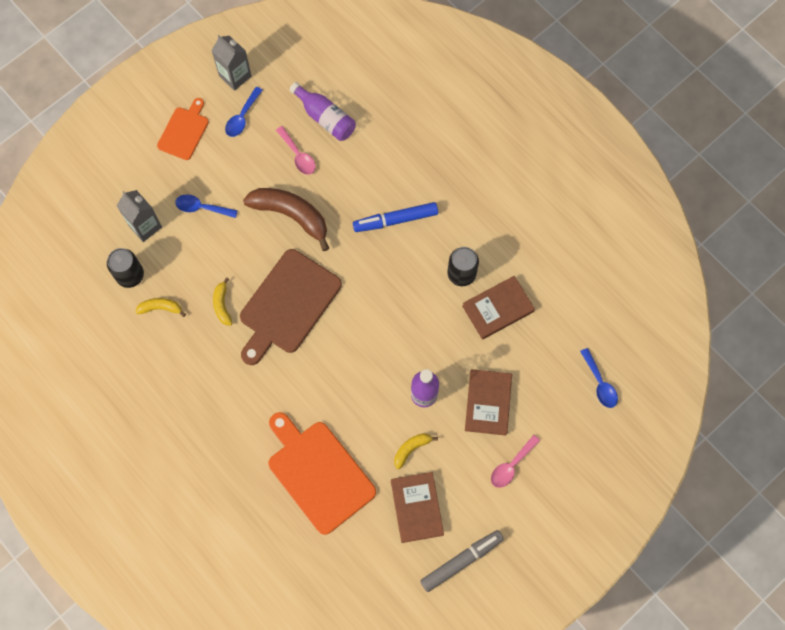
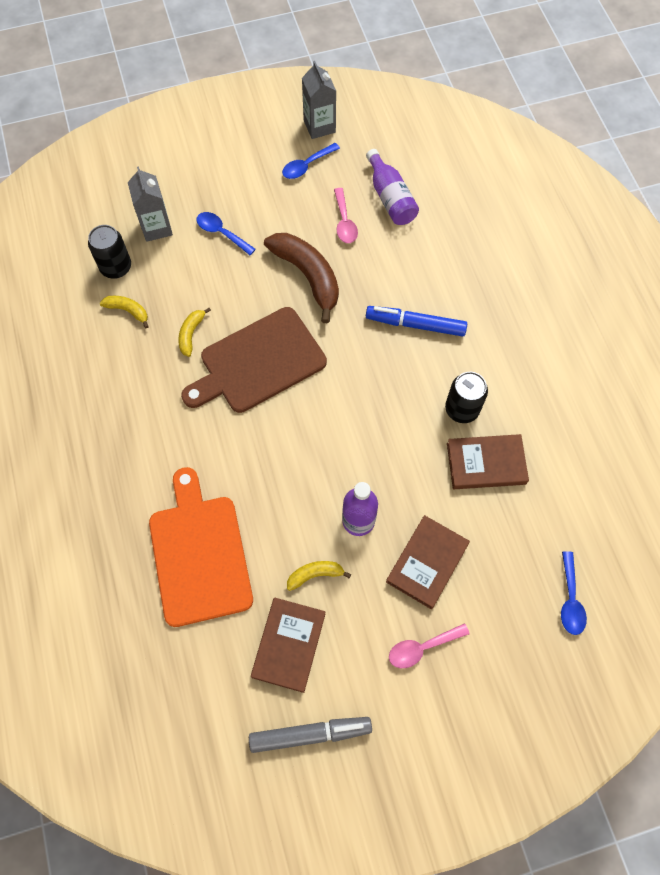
camera: 25 degrees right, 5 degrees down
orange cutting board [157,98,209,160] -> none

